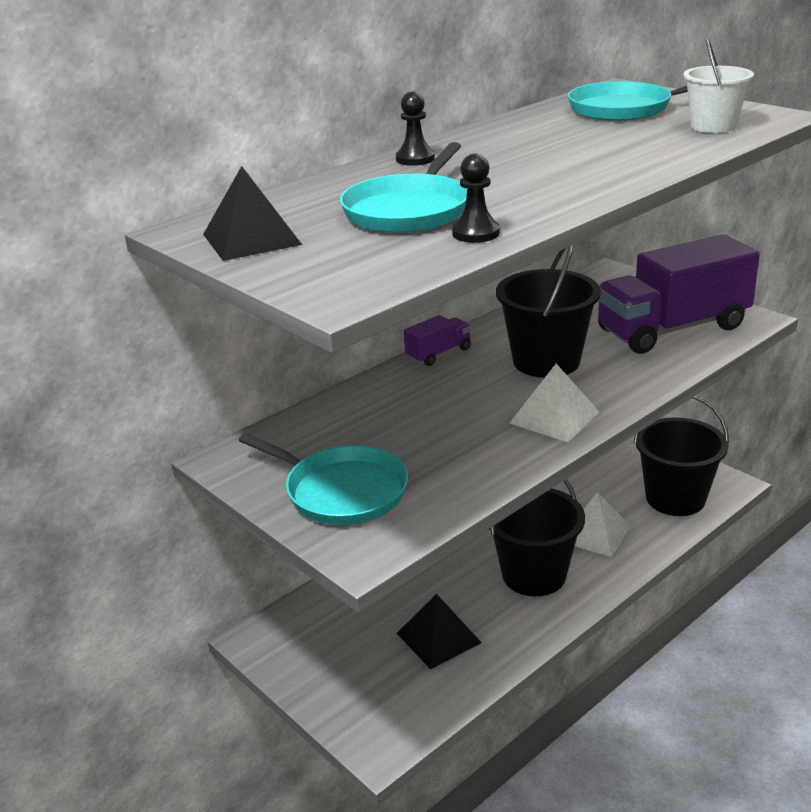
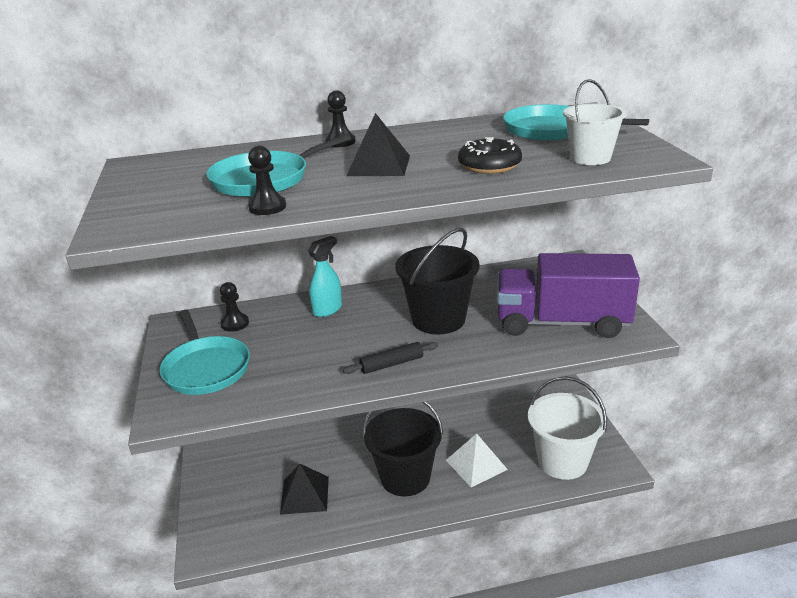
camera: 30 degrees right, 0 degrees up
black pyramid [203,166,302,261] -> black pyramid moved to [346,113,410,176]
purple truck [404,315,471,366] -> none
white pyramid [509,364,599,442] -> black rolling pin [343,342,438,374]
black bucket [633,396,729,516] -> white bucket [528,376,607,480]
none -> black pawn [220,282,249,332]
none -> turquoise spray bottle [308,236,342,317]
none -> black donut [458,137,522,174]

